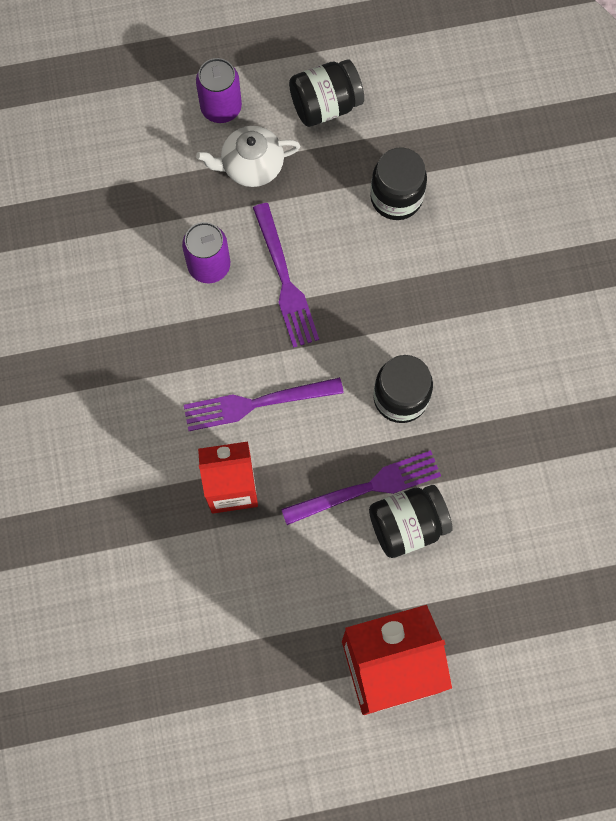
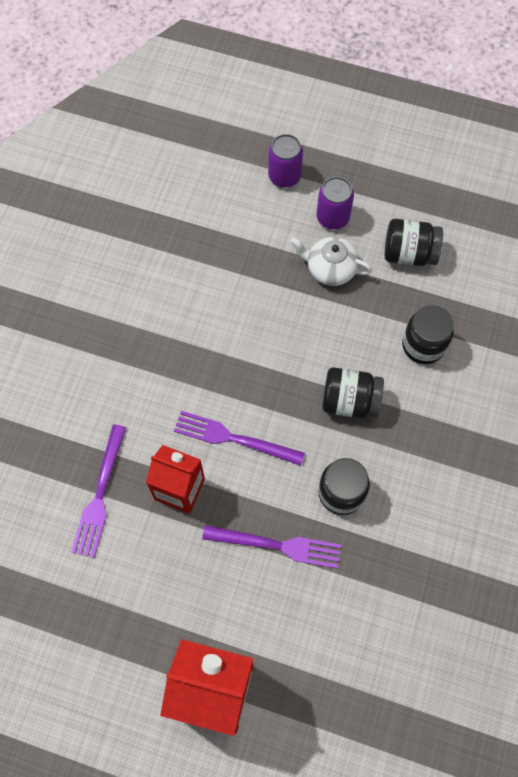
camera: 30 degrees right, 5 degrees down
purple can [182,222,230,283] -> purple can moved to [268,134,303,188]
purple fork [253,203,319,348] -> purple fork moved to [71,424,126,558]
black jar [369,485,453,558] -> black jar moved to [322,367,384,418]

